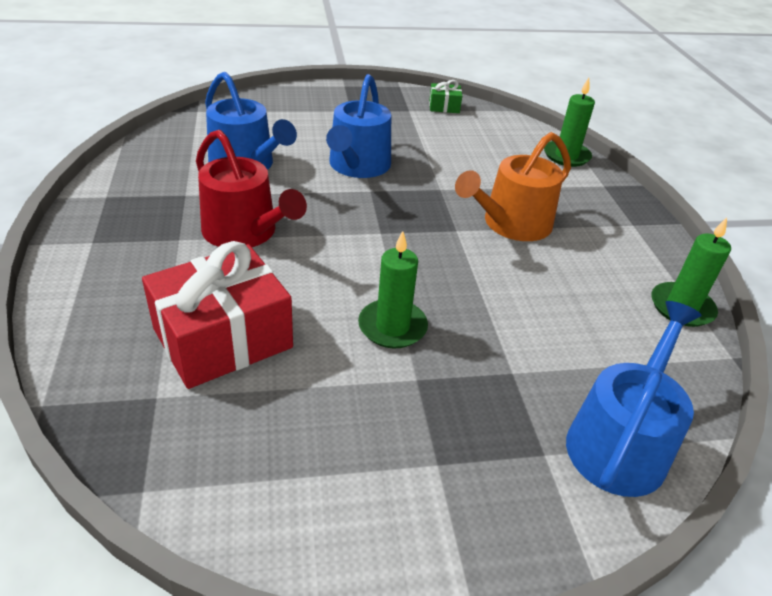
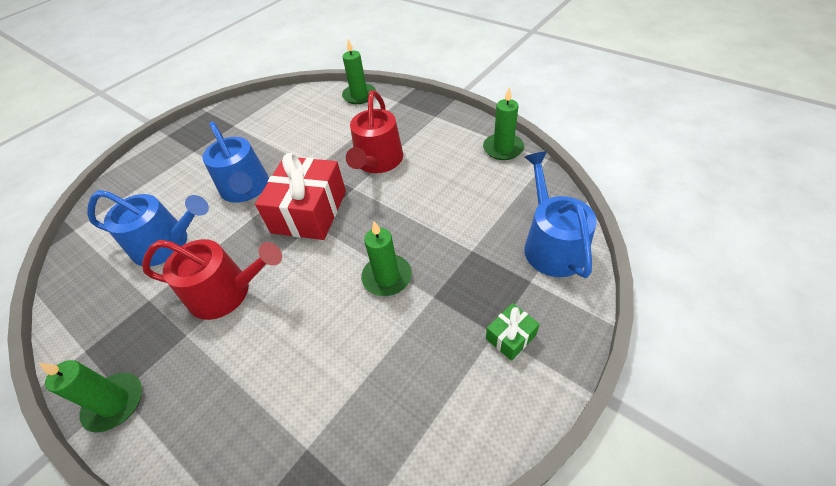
camera: 35 degrees left, 10 degrees up
red gift [142,241,293,389] -> red gift moved to [255,153,346,240]
green gift [429,80,462,113] -> green gift moved to [486,303,540,361]
orange watering can [455,132,571,241] -> red watering can [346,90,403,173]
none -> green candle [39,360,142,433]

